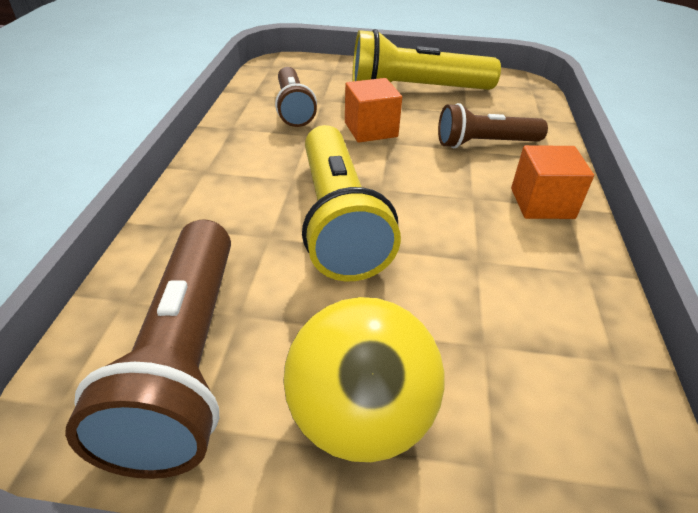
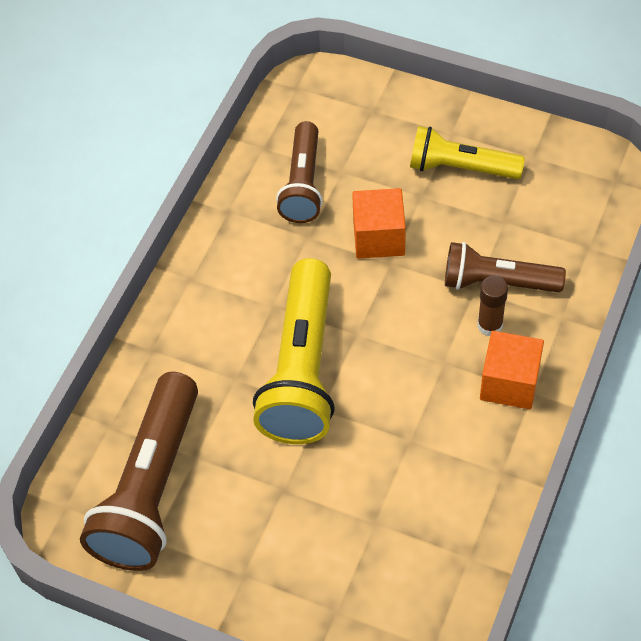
camera: 20 degrees right, 15 degrees up
yellow ball [283,297,444,462] -> none
yellow flashlight [352,29,501,90] -> yellow flashlight [410,126,525,179], size x0.63
none -> brown glue stick [477,276,508,336]

